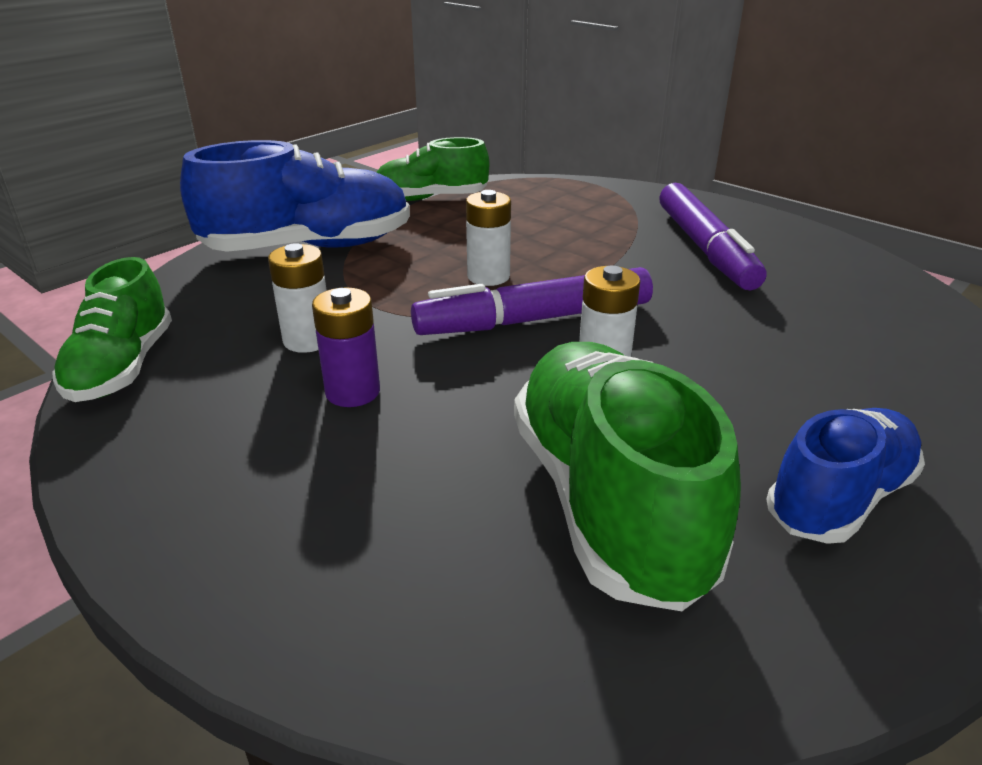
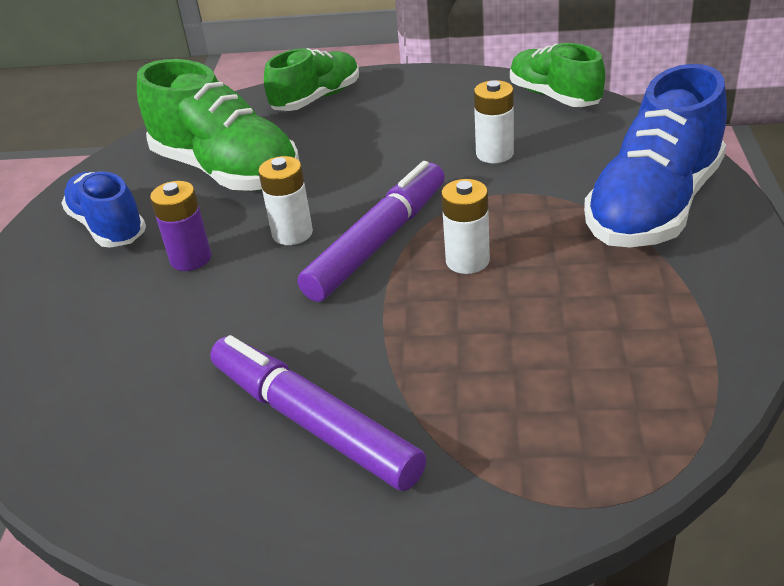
camera: 145 degrees right, 5 degrees up
purple battery [312,287,380,407] -> purple battery moved to [150,181,212,271]
green shoe [377,137,490,201] -> green shoe moved to [264,48,359,111]
blue shoe [766,408,925,544] -> blue shoe turned 135 degrees clockwise [62,171,146,248]

